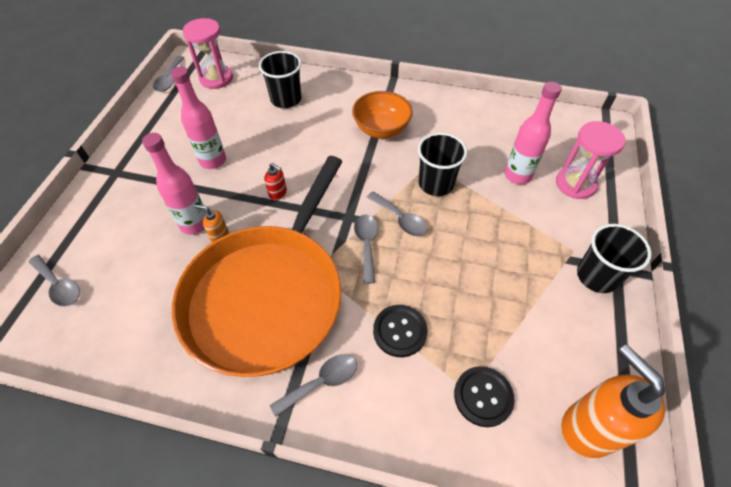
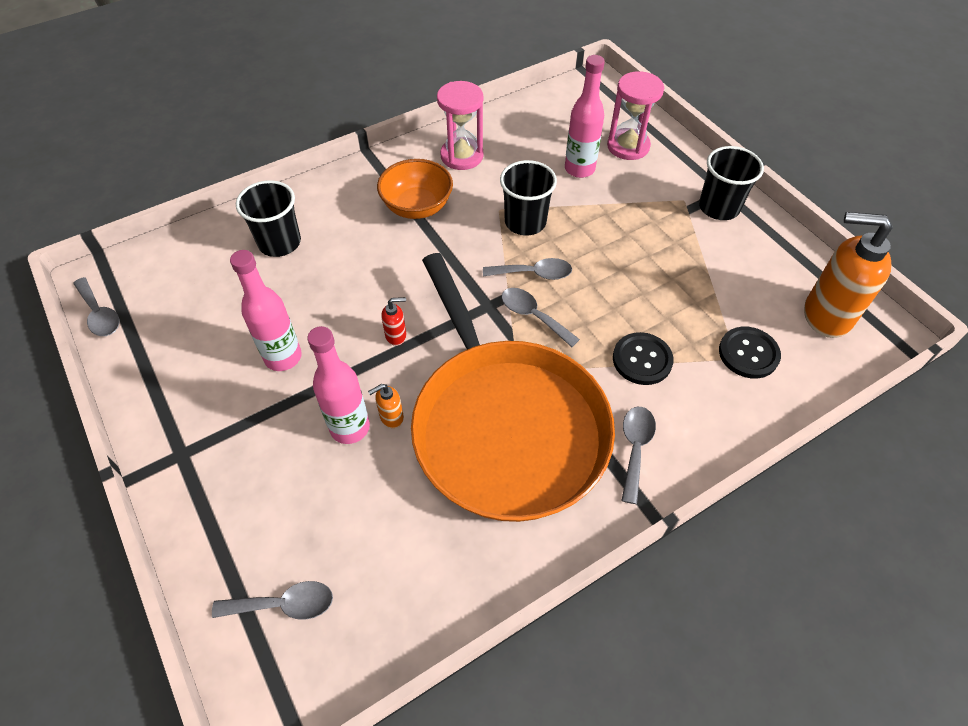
camera: 45 degrees left, 0 degrees up
pink hourglass [183,18,233,89] -> pink hourglass moved to [437,81,484,170]

